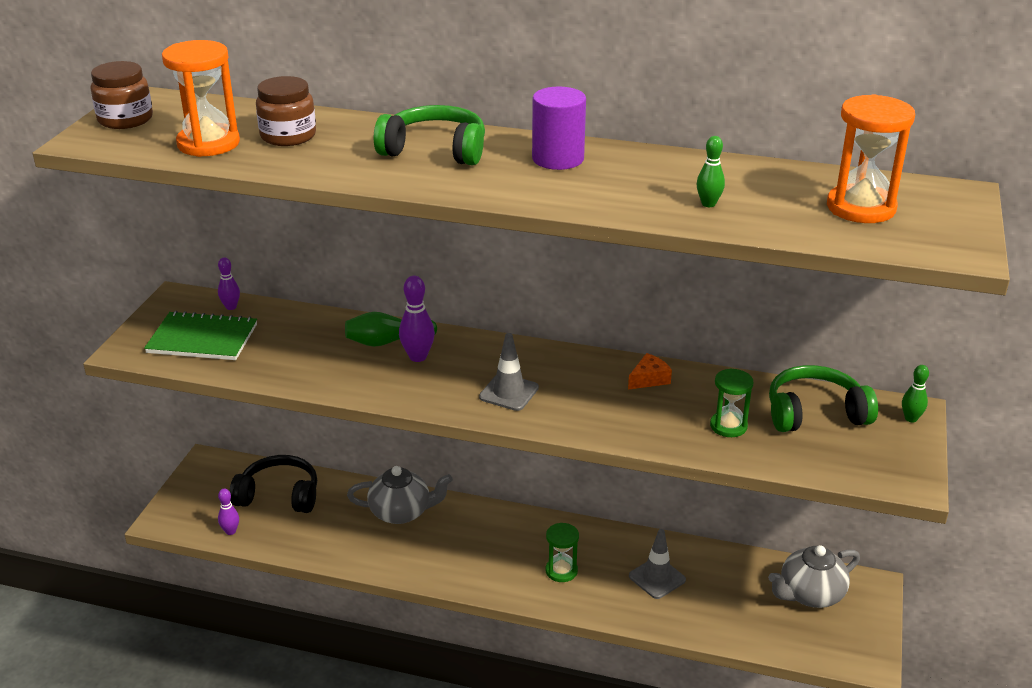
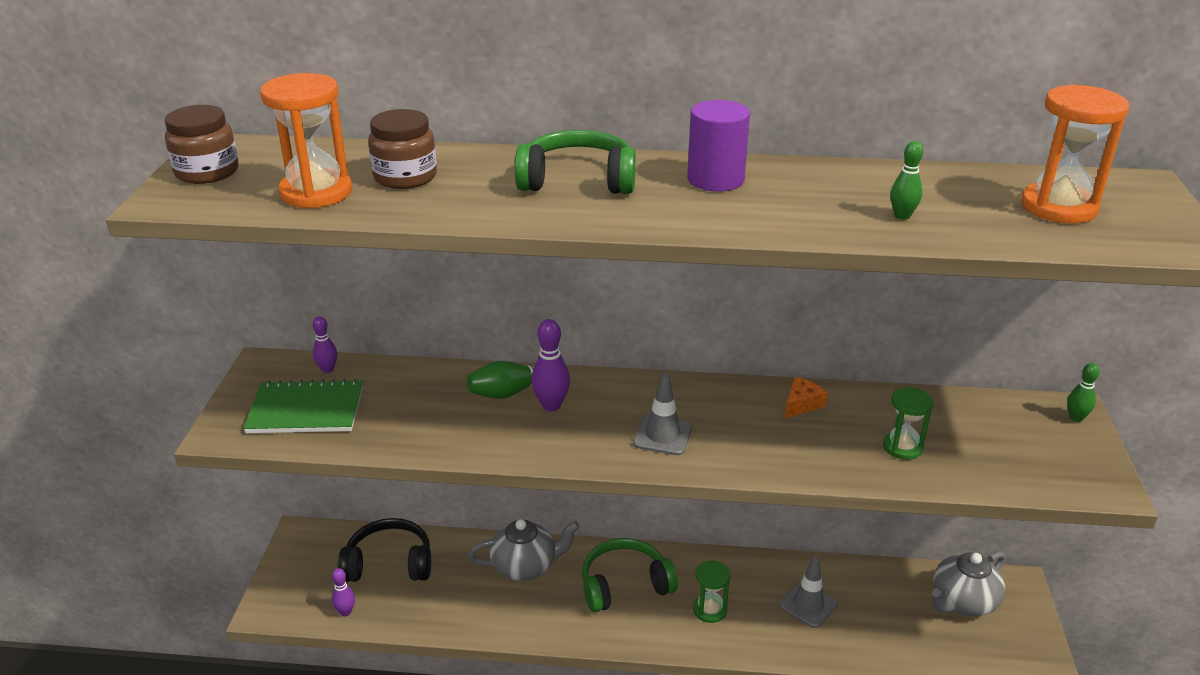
camera: 10 degrees left, 0 degrees up
green headphones [769,365,878,432] -> green headphones moved to [582,538,678,612]

